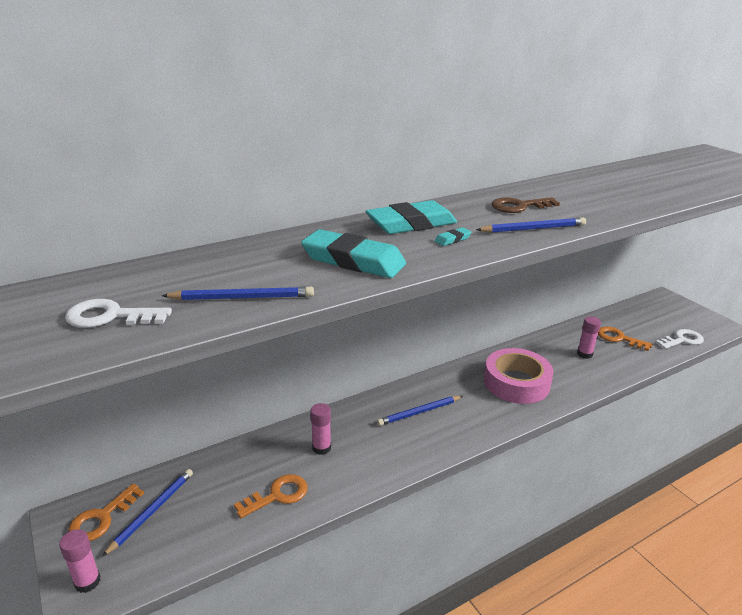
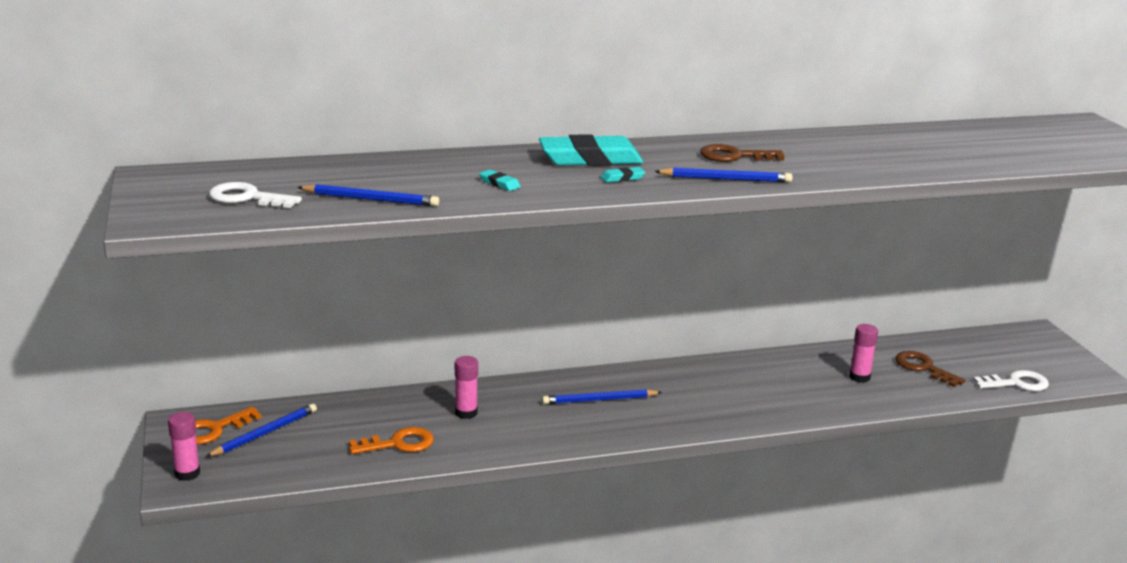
camera: 15 degrees right, 5 degrees down
turquoise eraser [301,229,406,278] -> turquoise eraser [479,170,521,191], size x0.41
pink tape [484,348,554,404] -> none
orange key [598,326,653,351] -> brown key [895,351,965,387]

